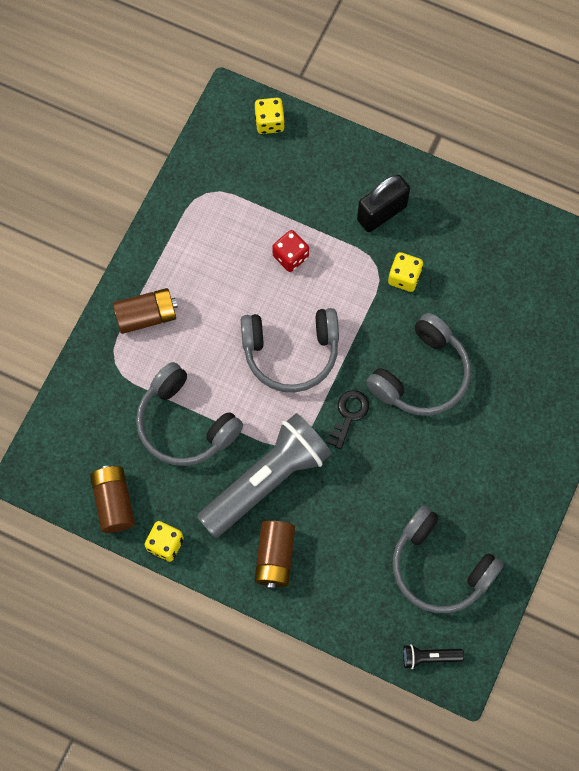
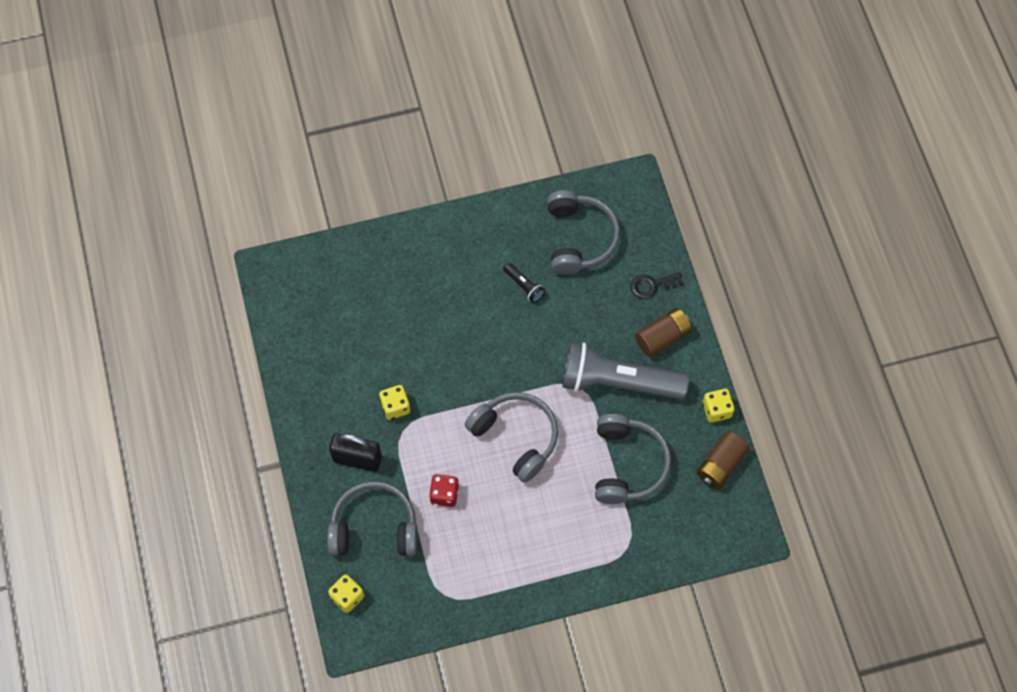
camera: 130 degrees left, 5 degrees down
brown battery [113,288,178,334] -> none
black key [327,390,369,449] -> black key moved to [631,272,684,299]
grey headphones [366,313,471,416] -> grey headphones moved to [327,481,418,556]
black flashlight [403,645,464,669] -> black flashlight moved to [503,263,545,303]

